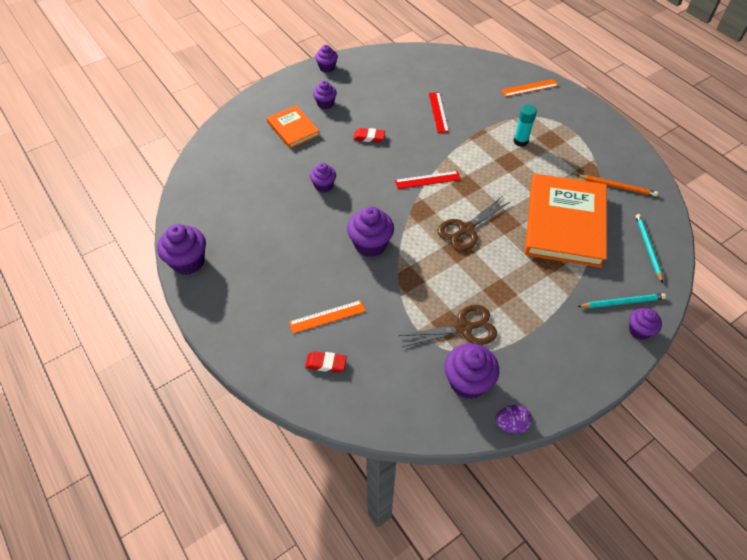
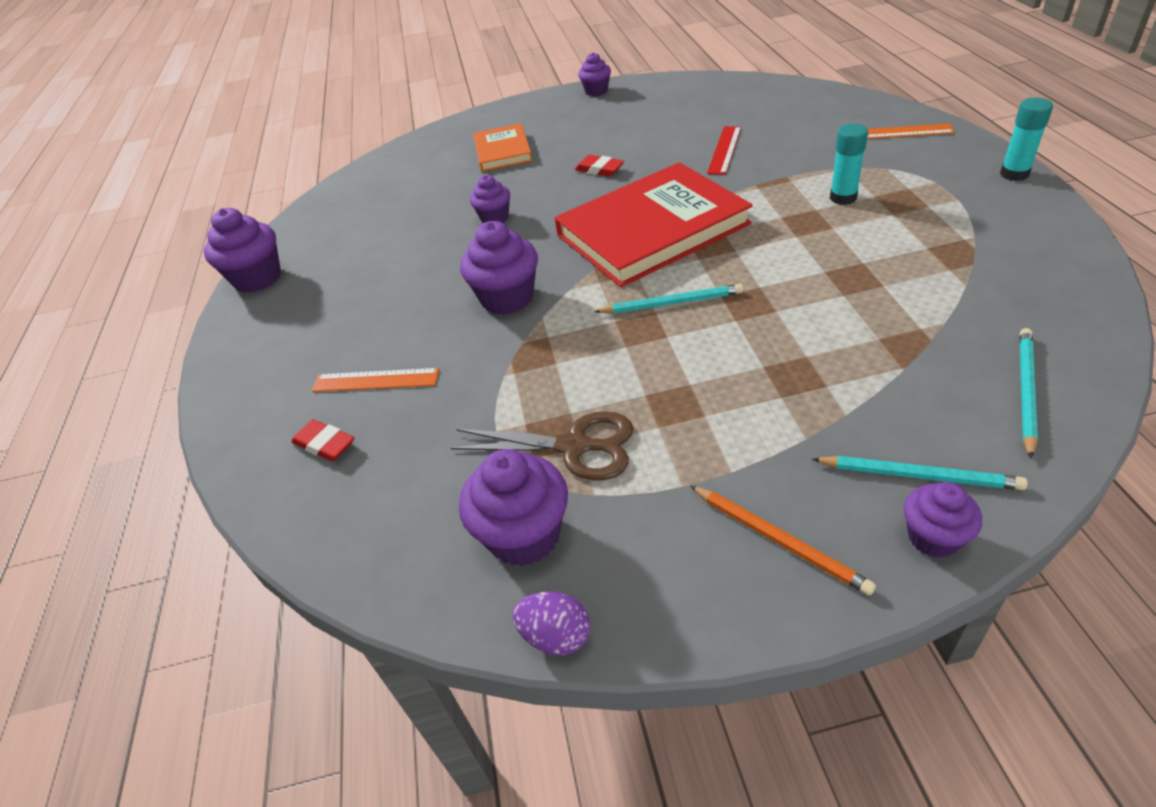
camera: 30 degrees right, 10 degrees down
purple cupcake [313,81,337,109] -> none
red ruler [395,171,461,189] -> red book [555,162,753,287]
brown scissors [438,197,511,251] -> turquoise pencil [594,284,743,313]
orange book [525,174,607,268] -> none
orange pencil [577,175,658,196] -> orange pencil moved to [690,485,876,596]
none -> turquoise glue stick [1000,98,1053,181]

